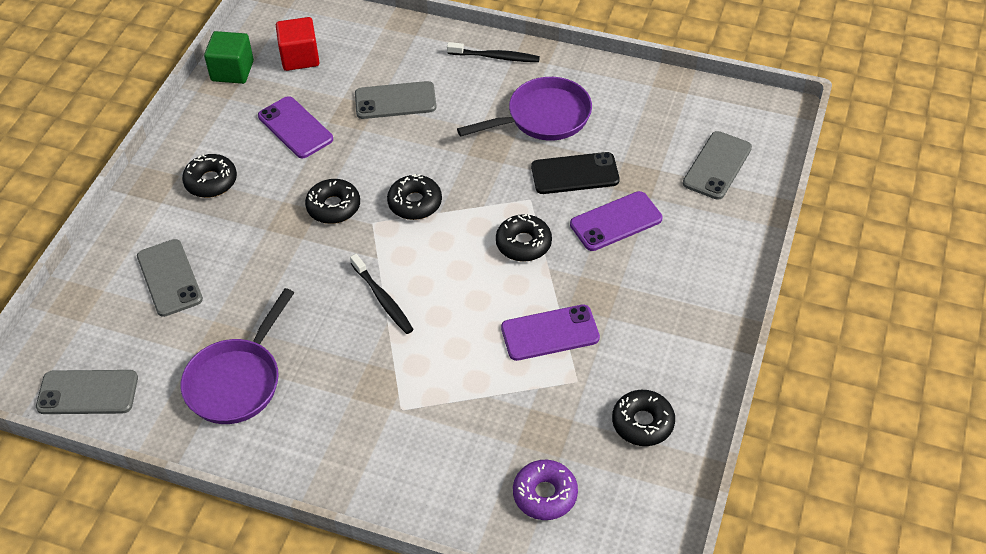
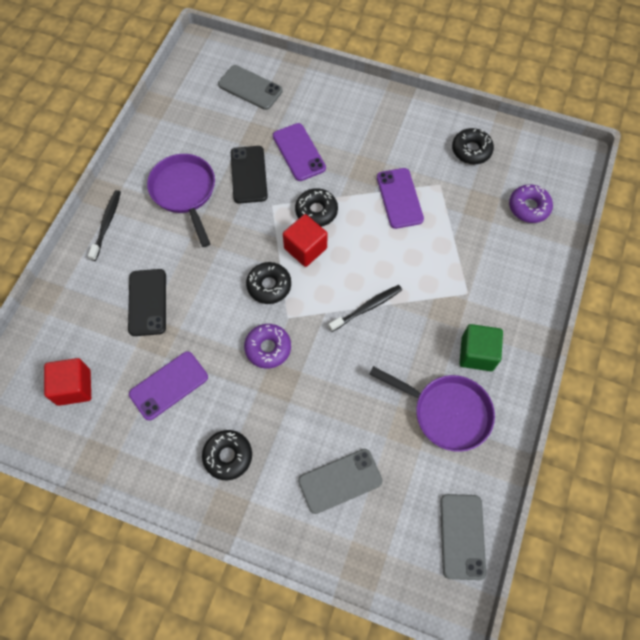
camera: 90 degrees left, 15 degrees up
green cube [204,31,254,84] -> green cube moved to [459,324,503,371]
black donut [305,179,360,224] -> purple donut [244,324,291,369]
grey phone [355,81,436,119] -> black phone [128,269,166,336]
none -> red cube [283,214,328,267]

